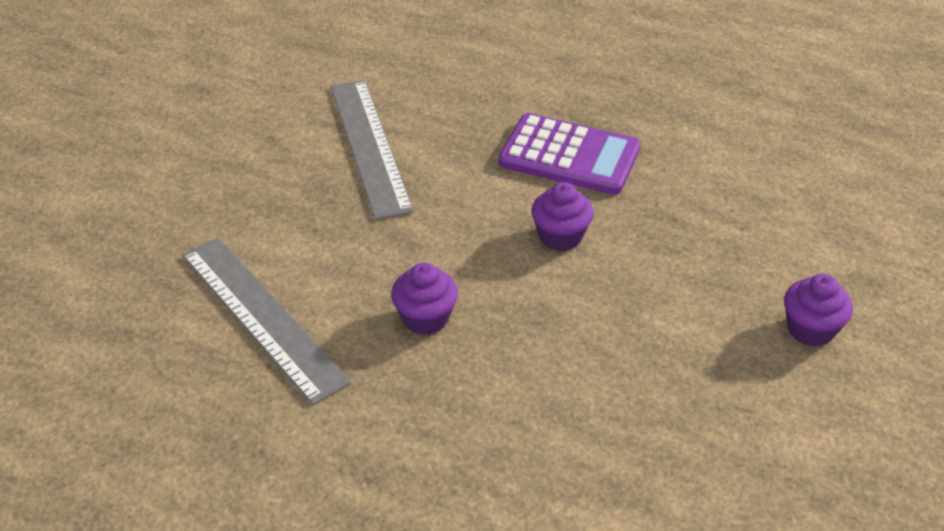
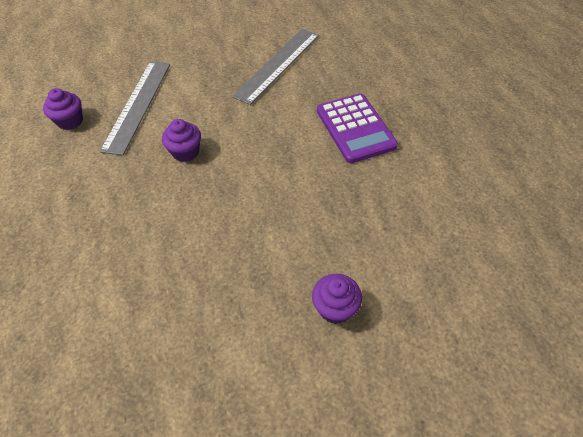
camera: 50 degrees right, 10 degrees up
purple cupcake [532,182,594,251] -> purple cupcake moved to [43,88,83,130]

